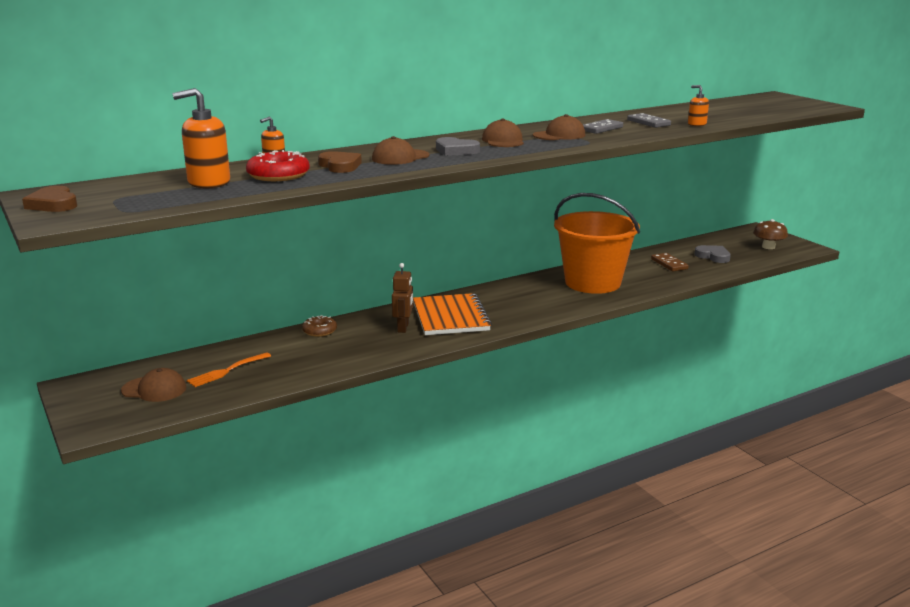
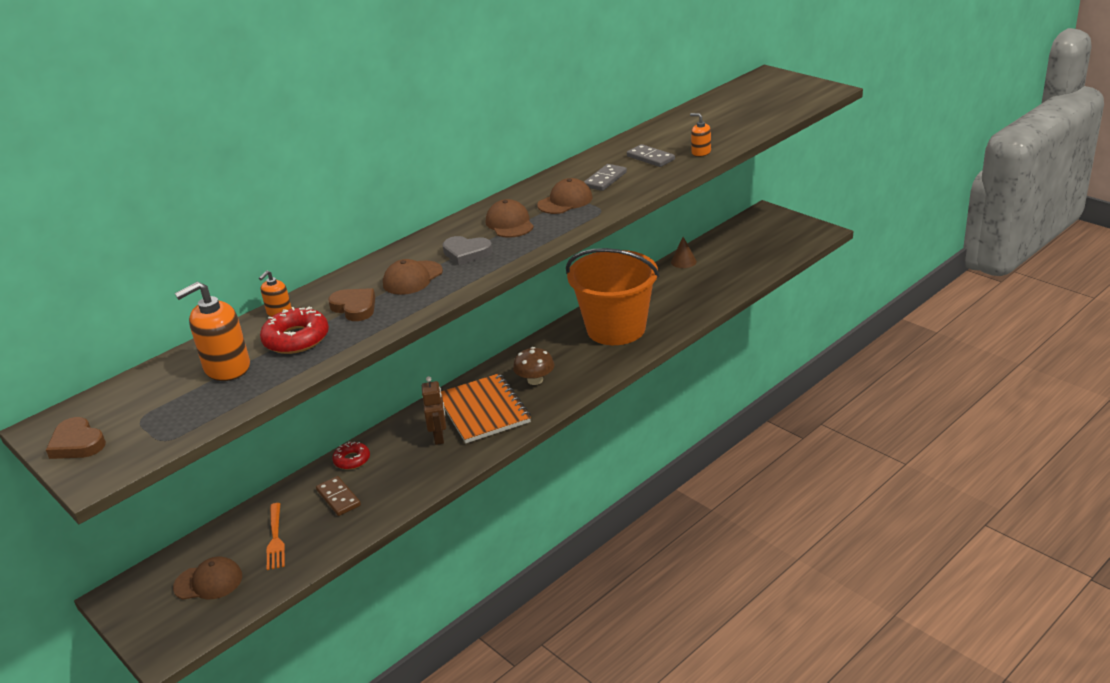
camera: 10 degrees left, 10 degrees up
orange fork [187,352,271,387] -> orange fork turned 45 degrees counterclockwise [267,503,285,570]
brown donut [302,315,337,337] -> red donut [332,441,370,470]
brown domino [651,253,689,271] -> brown domino moved to [316,476,361,516]
grey heart [695,245,731,263] -> none
brown mushroom [753,219,788,249] -> brown mushroom moved to [513,347,555,385]
none -> brown cone [671,237,697,268]

